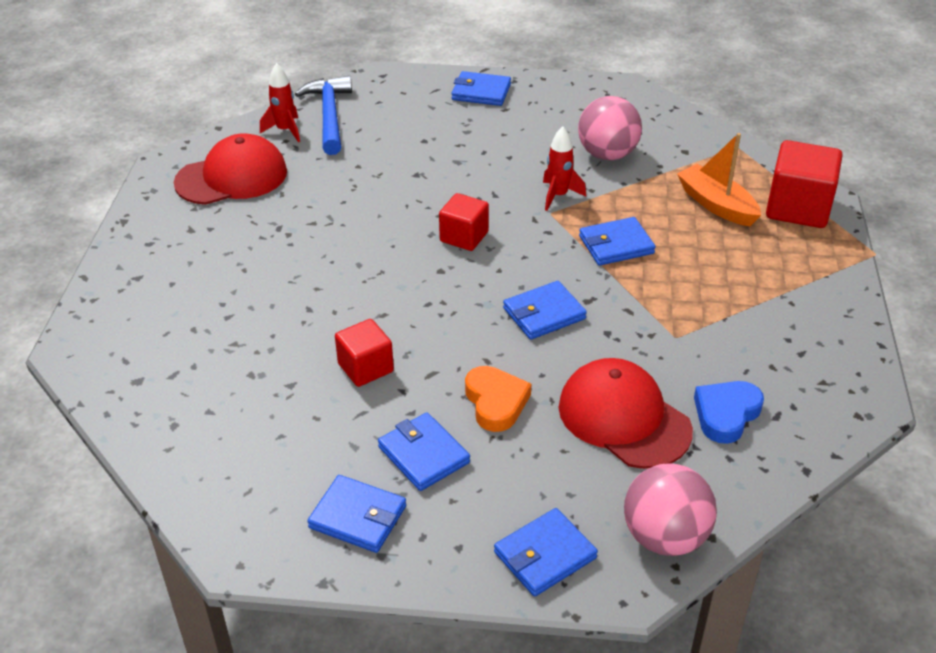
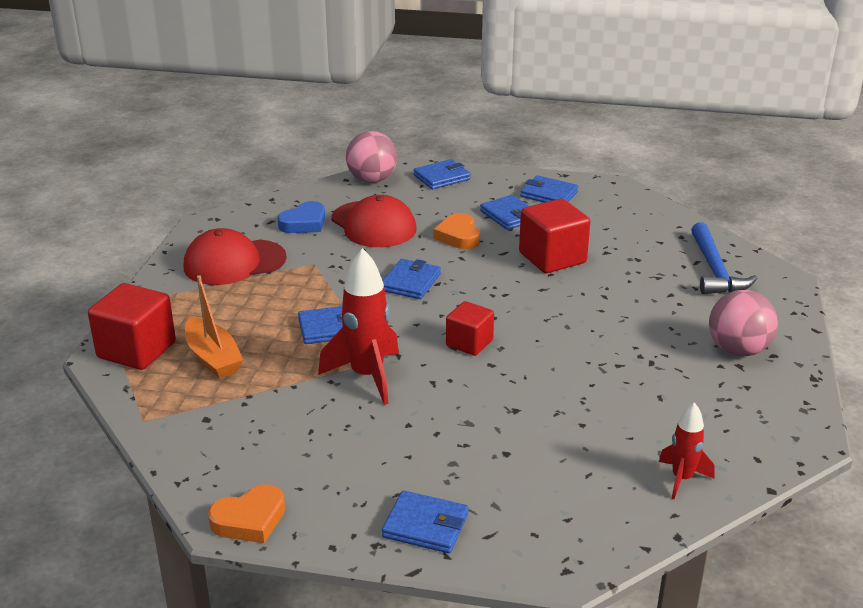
camera: 175 degrees left, 10 degrees down
red cap [174,133,287,205] -> red cap moved to [184,228,287,285]
blue hammer [295,76,352,155] -> blue hammer moved to [691,222,758,294]
red cube [335,319,394,387] -> red cube [519,199,591,273], size x1.60
blue wallet [503,281,587,340] -> blue wallet turned 45 degrees counterclockwise [382,259,441,299]
red rocket [543,126,586,211] -> red rocket [318,248,399,405], size x1.73
pink ball [578,96,642,160] -> pink ball moved to [709,290,778,356]
none -> orange heart [208,484,285,543]

